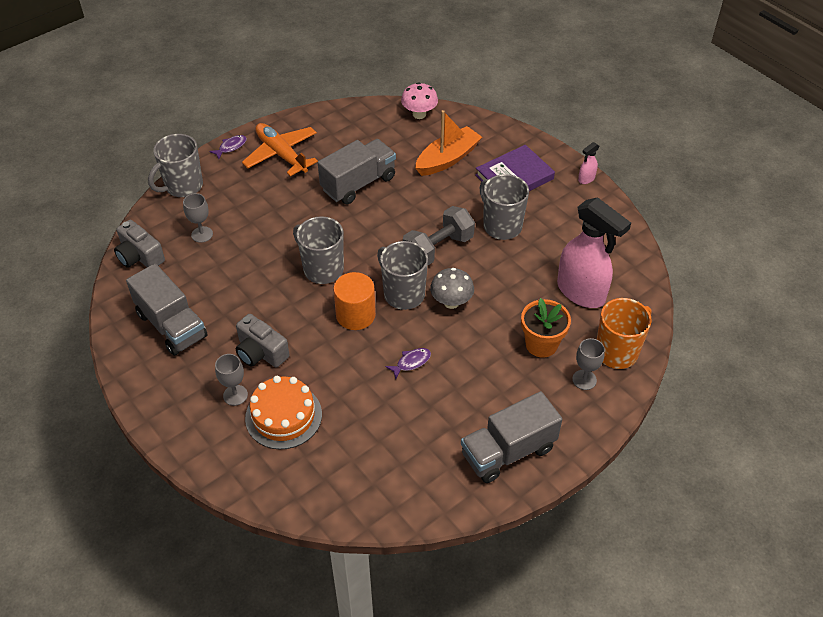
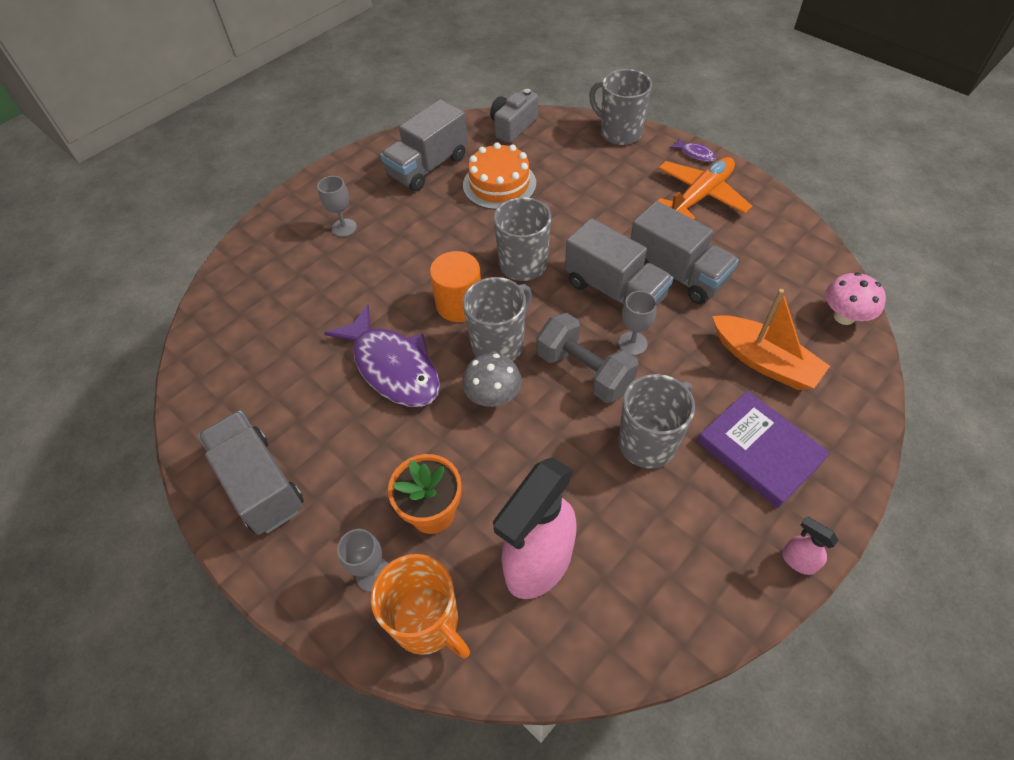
camera: 85 degrees right, 5 degrees up
grey goblet [183,193,213,243] -> grey goblet moved to [618,291,657,355]
grey camera [236,314,290,368] -> none
orange cake [245,376,322,449] -> orange cake moved to [463,142,536,210]
purple fish [385,348,431,379] -> purple fish [324,304,440,407], size x2.45
none -> grey truck [565,218,673,306]

